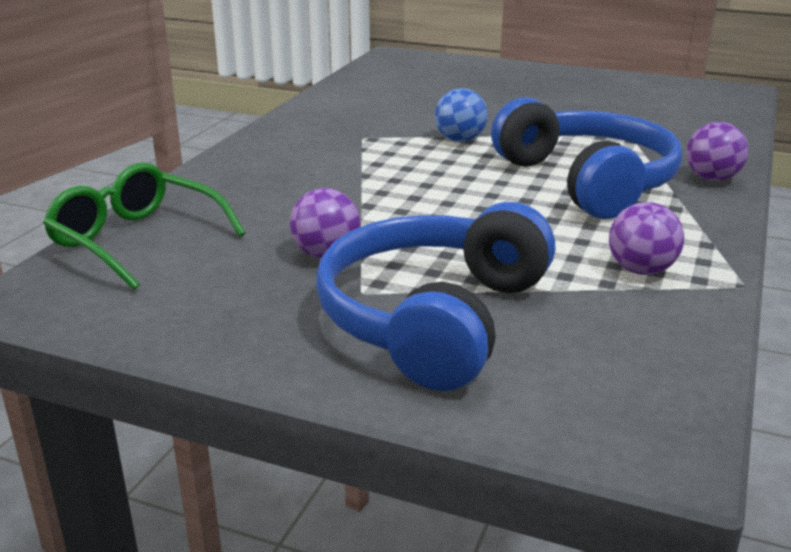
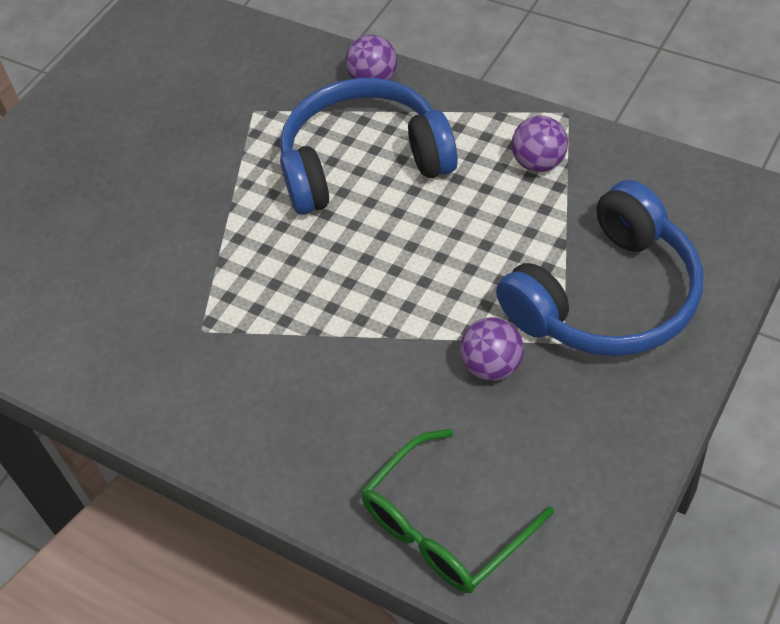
camera: 75 degrees left, 25 degrees up
blue headphones [316,202,556,391] -> blue headphones turned 75 degrees counterclockwise [496,180,703,356]
blue ball [435,88,488,142] -> none

